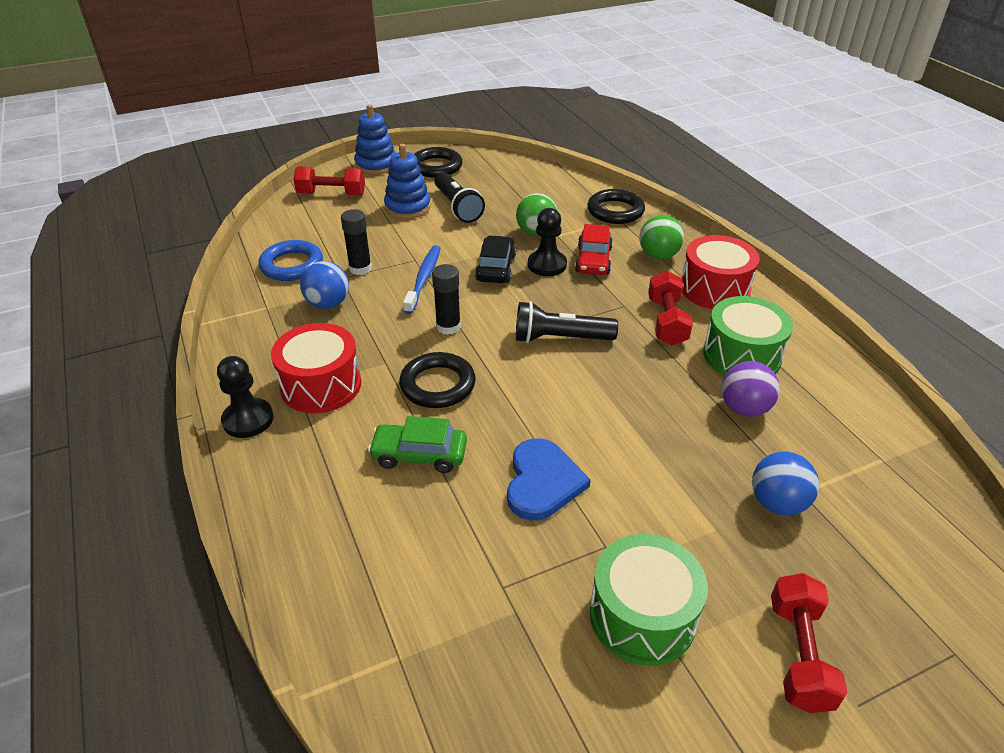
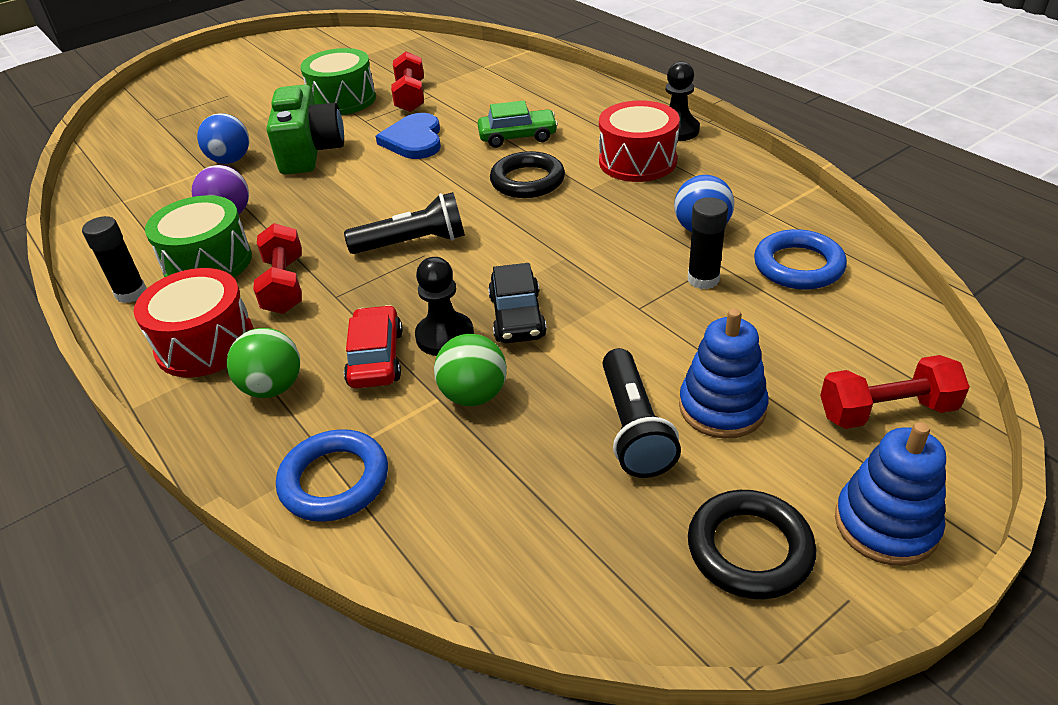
camera: 170 degrees right, 0 degrees up
blue toothbrush [403,245,441,314] -> none
black glue stick [432,264,461,335] -> black glue stick moved to [82,216,146,303]
black flashlight [434,172,485,223] -> black flashlight turned 150 degrees counterclockwise [602,348,681,478]
black ring [587,189,645,224] -> blue ring [276,429,388,522]
red dumbbell [771,573,847,713] -> red dumbbell moved to [391,51,424,112]
none -> green camera [267,85,344,175]

